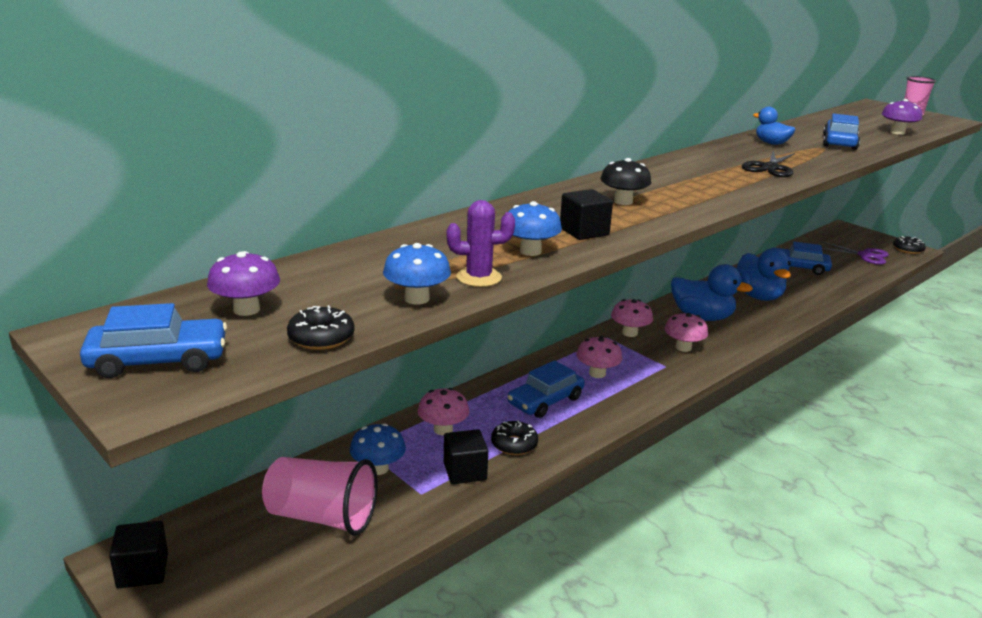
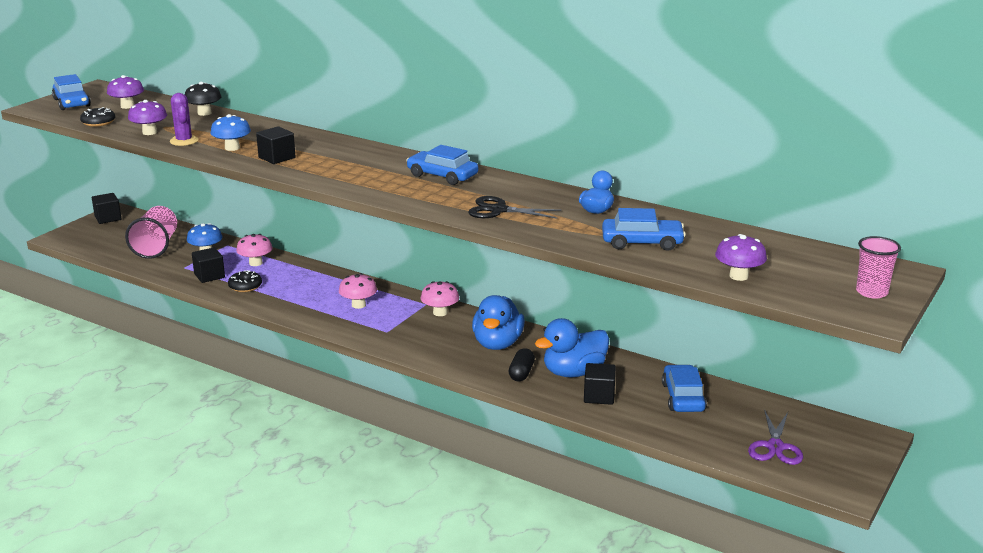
camera: 75 degrees right, 0 degrees up
blue mushroom [383,243,451,305] -> purple mushroom [128,100,167,135]
blue car [507,360,585,418] -> blue car moved to [406,145,479,185]
black mushroom [600,158,651,205] -> black mushroom moved to [185,82,222,116]
pink mushroom [664,312,708,352] -> none
black donut [893,236,926,254] -> none
none -> black capsule [509,348,535,381]
none -> black cube [584,363,616,405]

